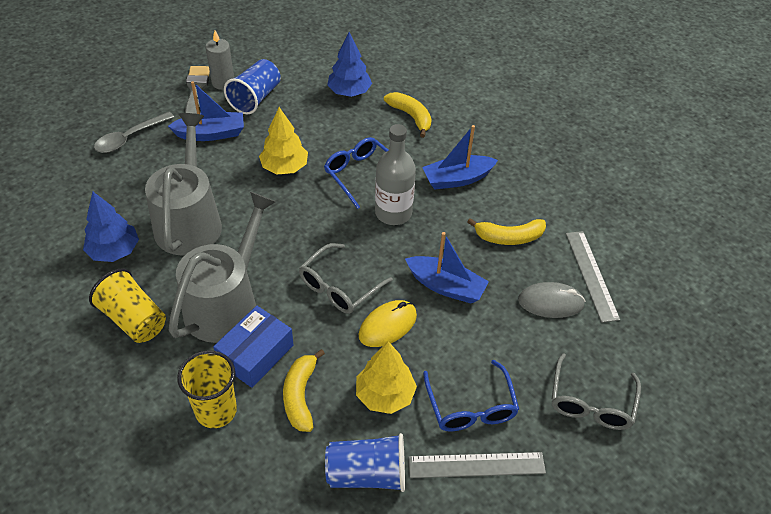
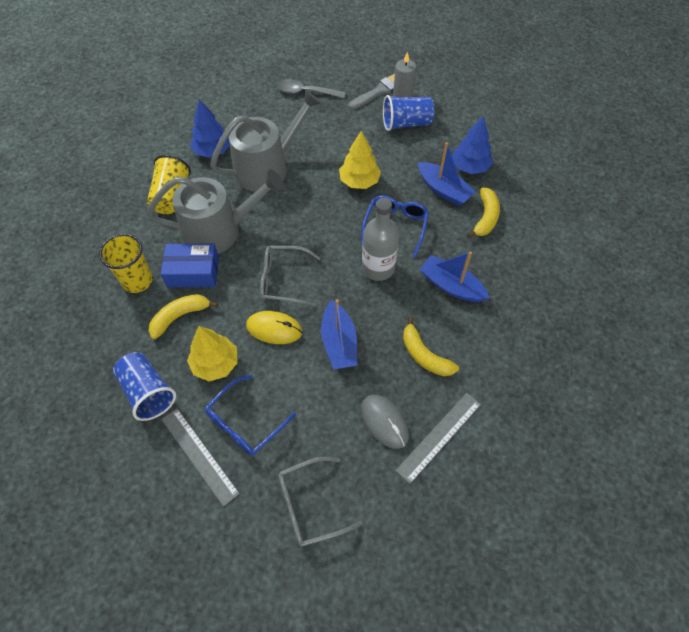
camera: 55 degrees right, 10 degrees up
blue boat [168,81,244,141] -> blue boat moved to [418,142,476,206]

